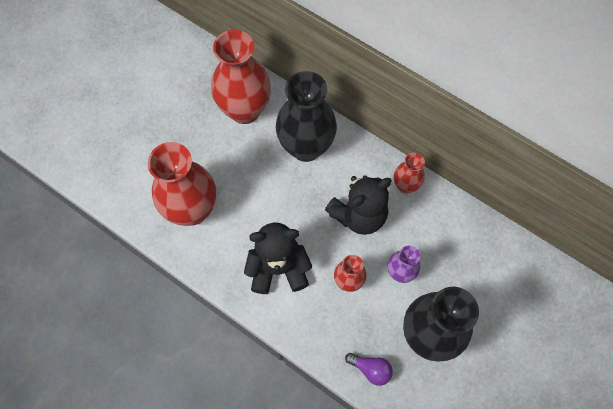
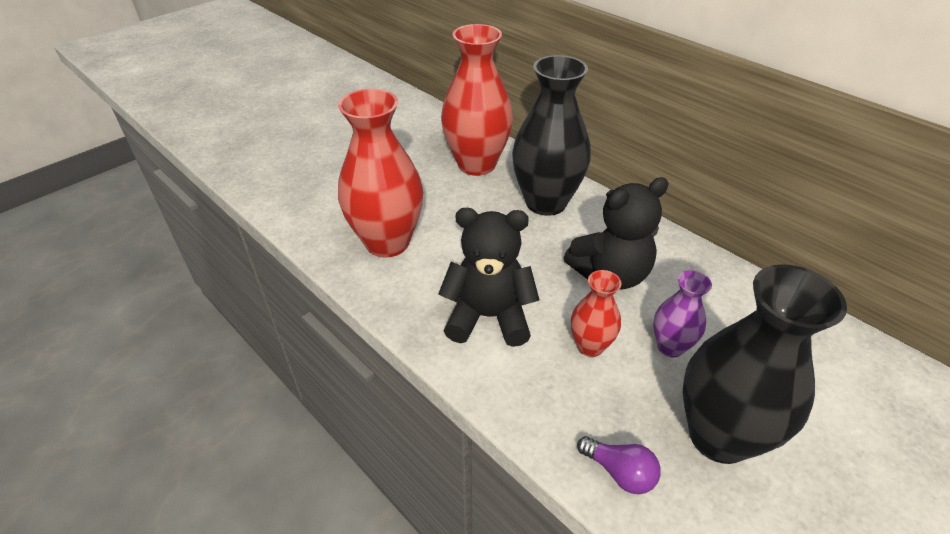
camera: 10 degrees right, 25 degrees down
red vase [394,153,425,194] -> none

